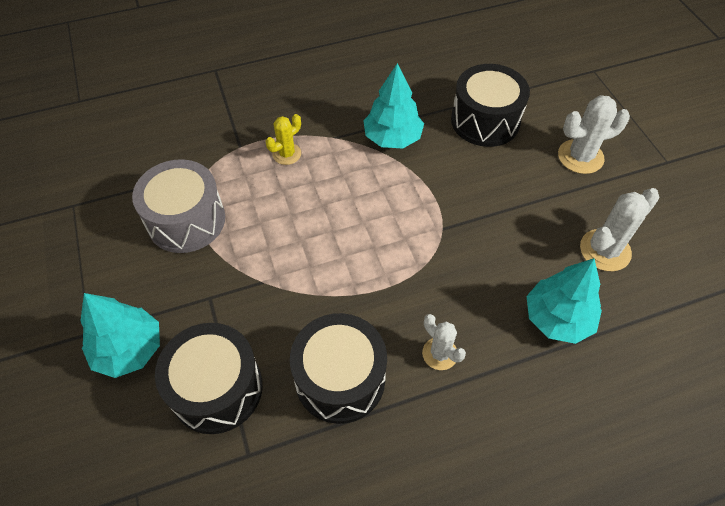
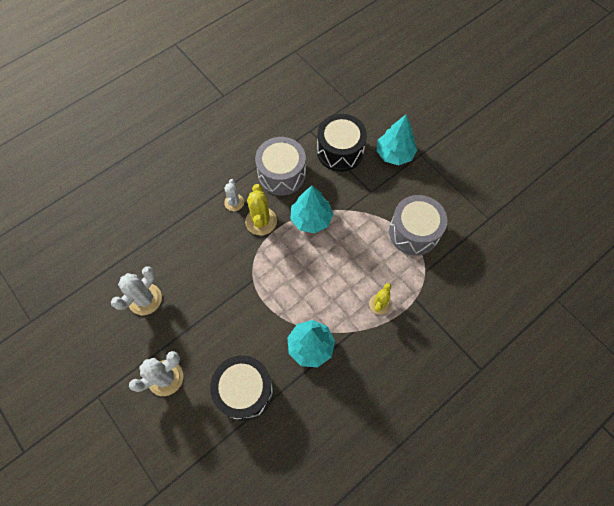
camera: 160 degrees right, 10 degrees up
black drum [290,313,387,424] -> grey drum [255,137,306,195]
white cactus [422,314,466,370] -> white cactus turned 60 degrees clockwise [224,179,244,211]
turquoise tree [526,258,602,344] -> turquoise tree moved to [290,186,334,233]
none -> yellow cactus [245,184,277,235]

